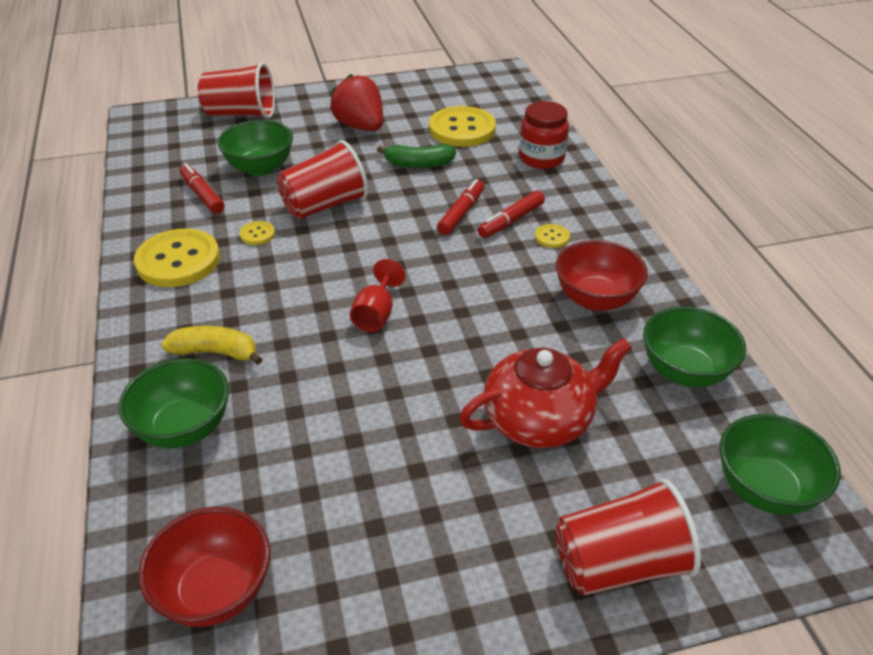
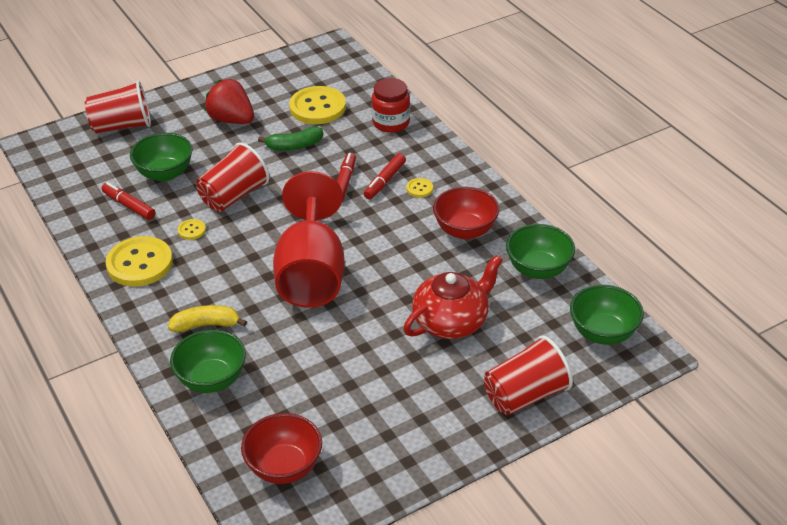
camera: 15 degrees left, 0 degrees up
red goblet [350,259,406,332] -> red goblet [273,171,345,308], size x2.43

